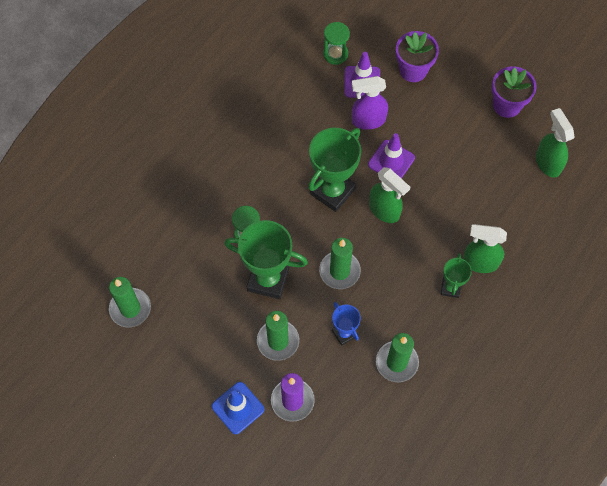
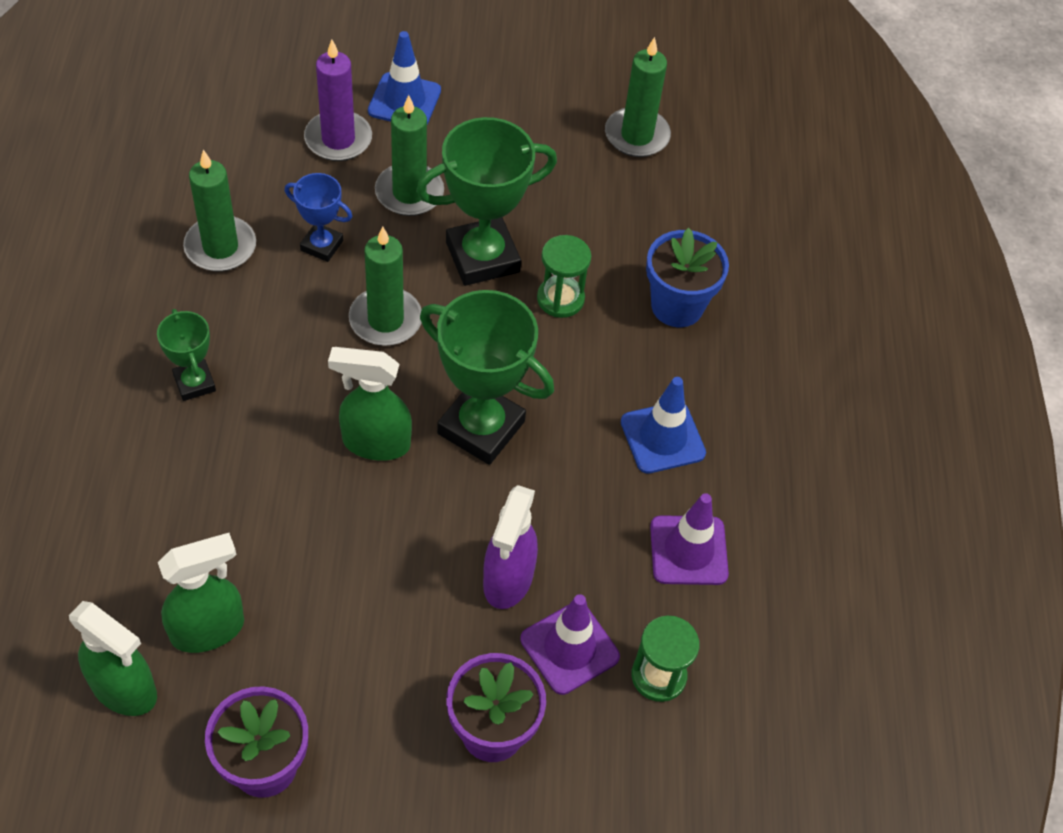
camera: 140 degrees right, 10 degrees down
green trophy [308,128,361,212] -> green trophy turned 60 degrees counterclockwise [420,290,554,465]
purple spray bottle [352,76,388,130] -> purple spray bottle turned 150 degrees clockwise [483,485,538,609]
purple traffic cone [368,133,415,179] -> purple traffic cone moved to [650,493,729,585]
green spray bottle [463,224,507,273] -> green spray bottle moved to [158,533,244,653]
none -> blue traffic cone [621,377,706,474]
none -> blue flower pot [646,228,729,327]

